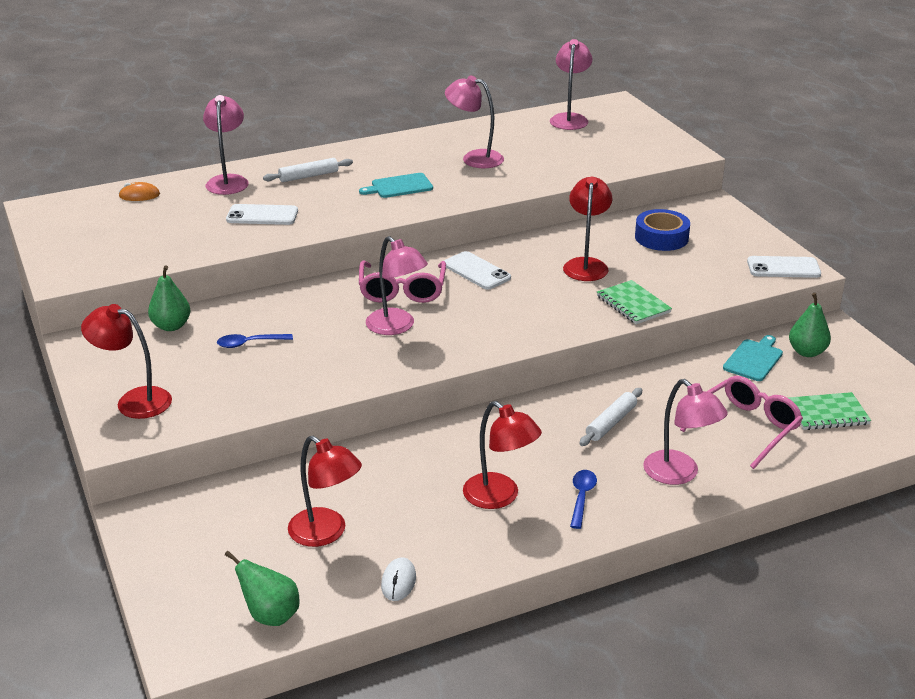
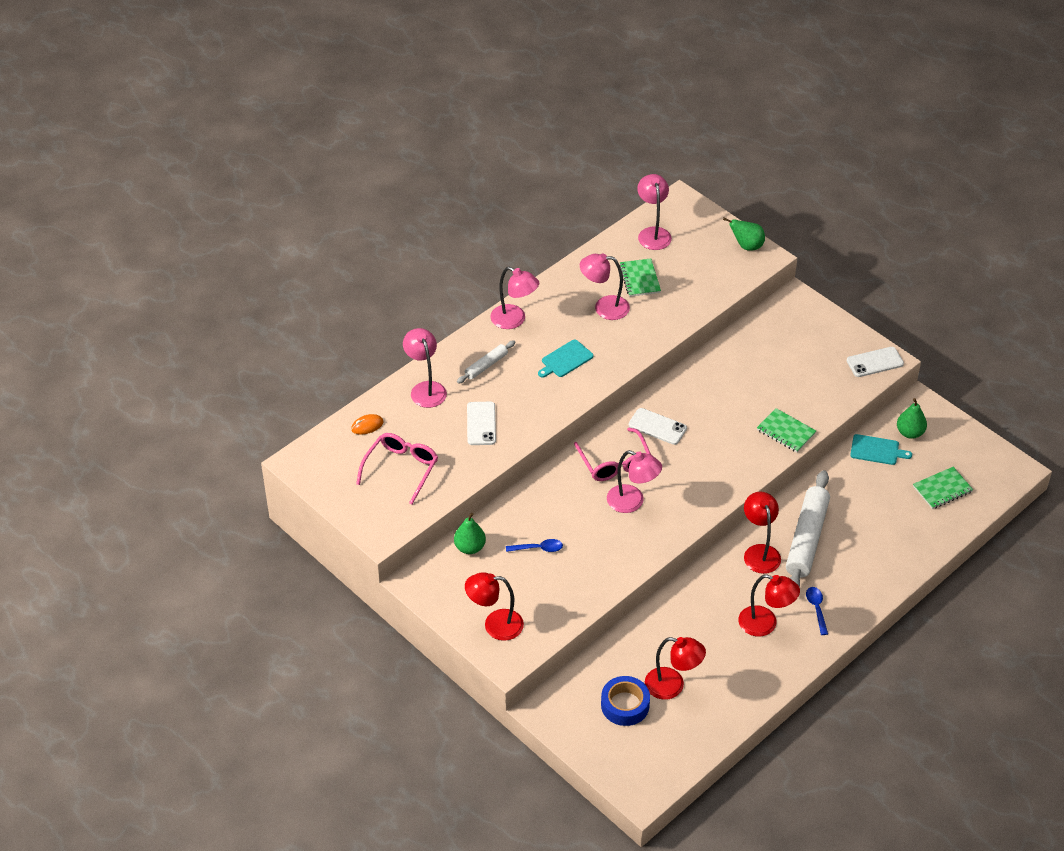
camera: 20 degrees left, 15 degrees up
blue spoon [217,334,293,348] -> blue spoon turned 150 degrees counterclockwise [506,539,563,552]
green pear [225,551,300,626] -> green pear moved to [723,217,765,251]
white phone [226,204,298,225] -> white phone turned 75 degrees counterclockwise [467,402,496,445]
white mouse [381,557,416,601] -> none
red lamp [563,177,612,281] -> red lamp moved to [744,492,781,574]
white rolling pin [579,388,642,446] -> white rolling pin [786,470,830,588], size x1.97
blue tape [635,209,690,251] -> blue tape moved to [601,676,650,726]
pink lamp [643,379,728,485] -> pink lamp moved to [491,267,539,329]
pink glasses [680,376,803,469] -> pink glasses moved to [356,433,438,505]
turquoise cutting board [723,335,783,381] -> turquoise cutting board turned 90 degrees clockwise [850,434,912,465]
none -> green notebook [620,258,661,297]

